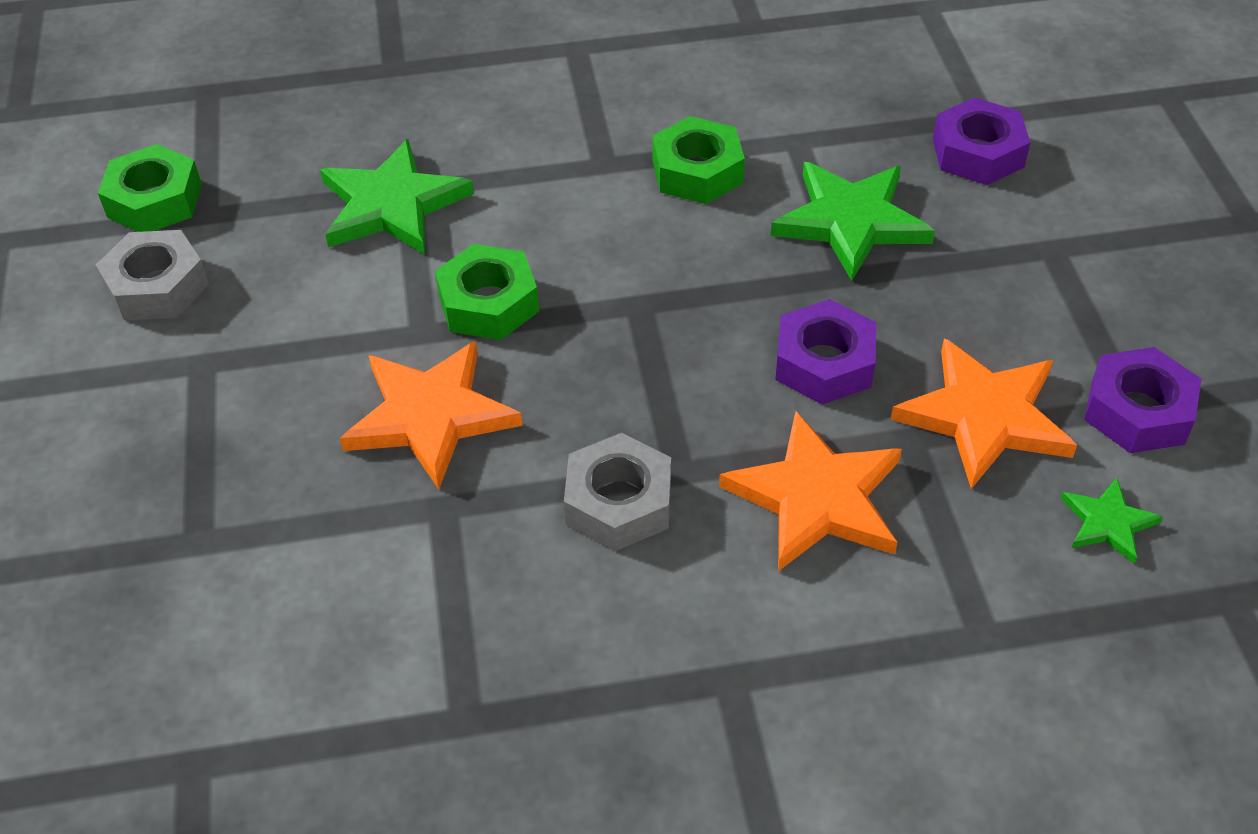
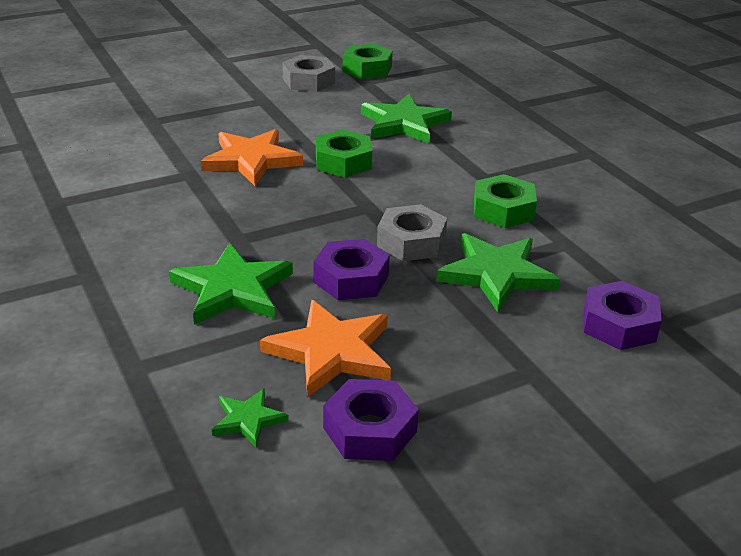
camera: 70 degrees right, 15 degrees down
grey nut [564,433,671,551] -> grey nut moved to [377,204,447,261]
orange star [719,411,902,572] -> green star [169,243,293,325]

